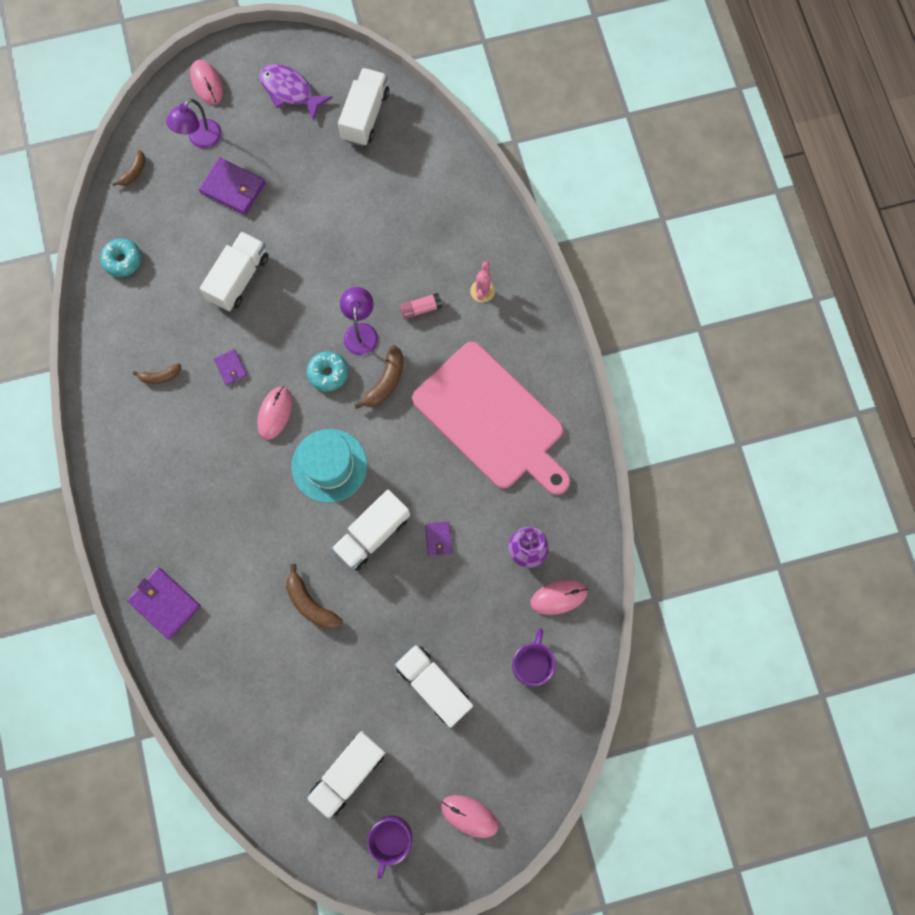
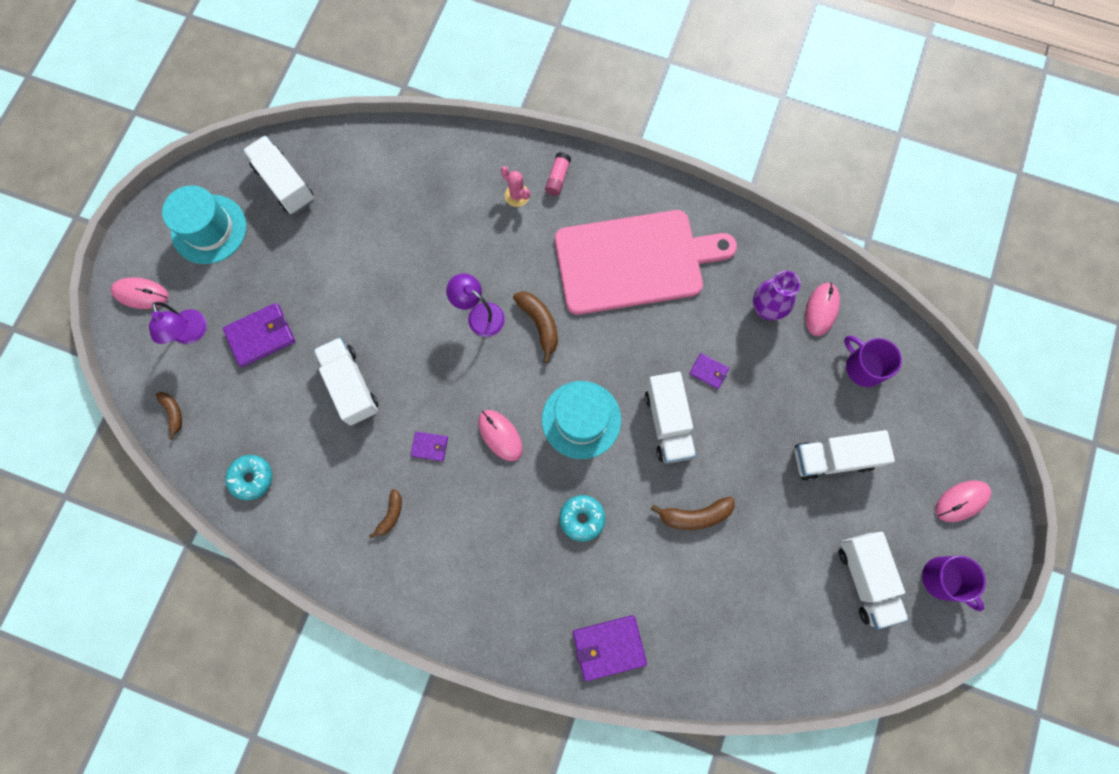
camera: 55 degrees left, 0 degrees up
purple fish [259,64,332,121] -> turquoise hat [162,185,246,264]
turquoise donut [307,351,348,392] -> turquoise donut moved to [559,495,605,542]
pink glue stick [400,293,442,319] -> pink glue stick moved to [545,152,571,196]

